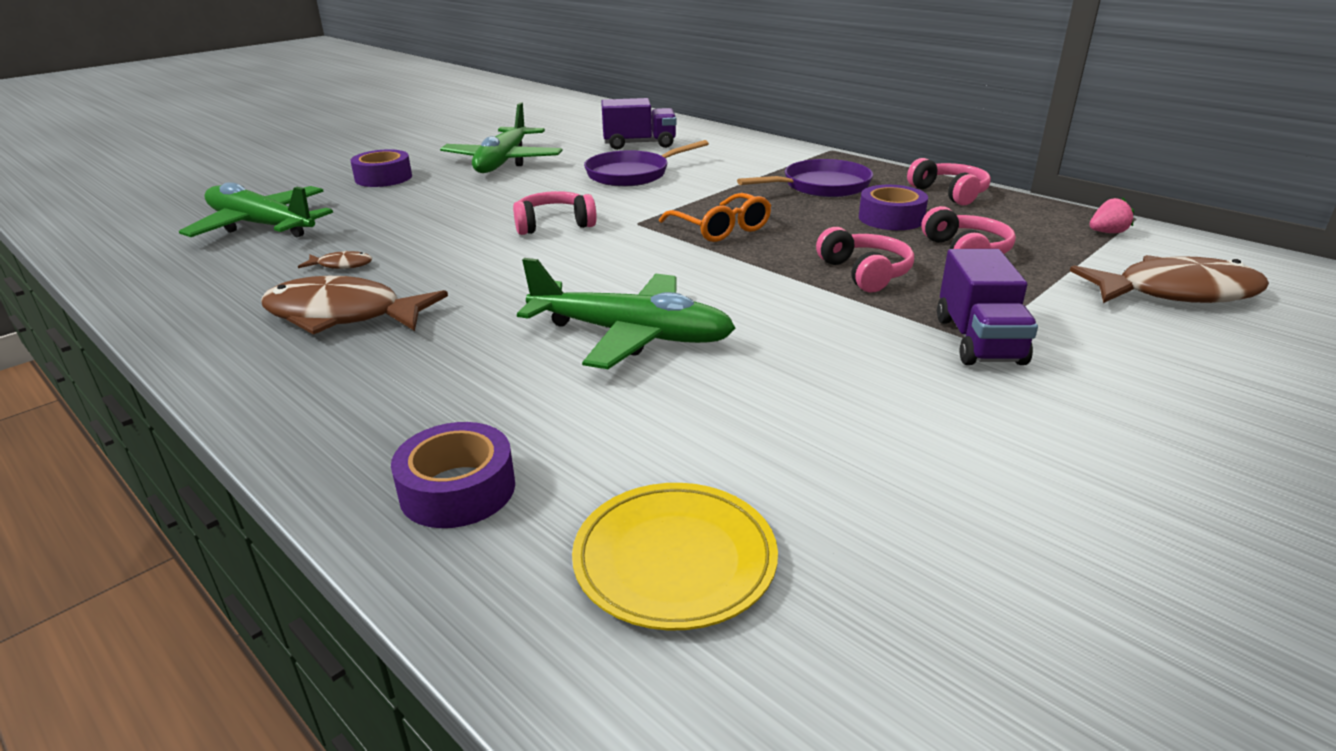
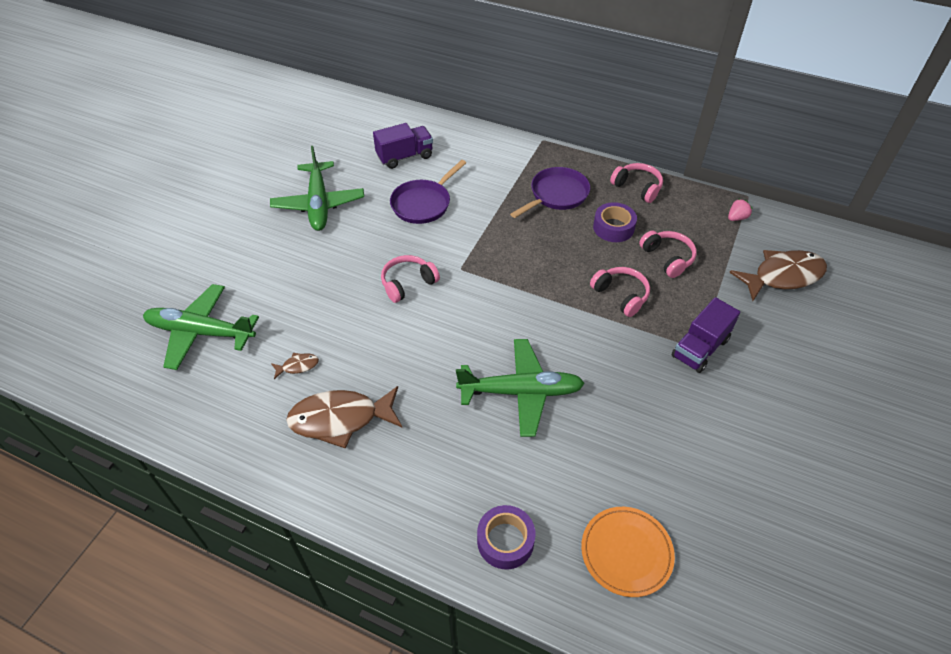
camera: 20 degrees left, 20 degrees up
purple tape [350,149,412,187] -> none
yellow plate [572,483,778,630] -> orange plate [581,507,675,597]
orange glasses [659,193,771,242] -> none
purple truck [937,249,1038,365] -> purple truck turned 60 degrees clockwise [672,297,740,373]

